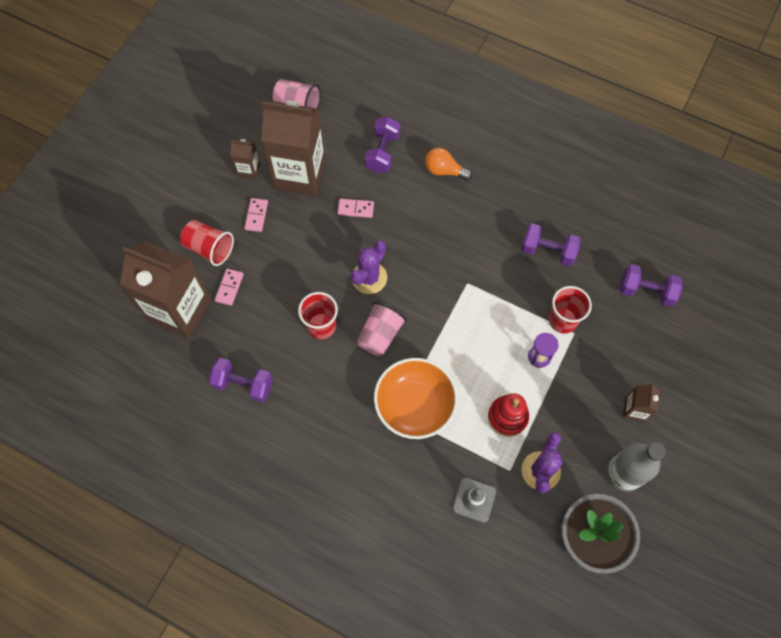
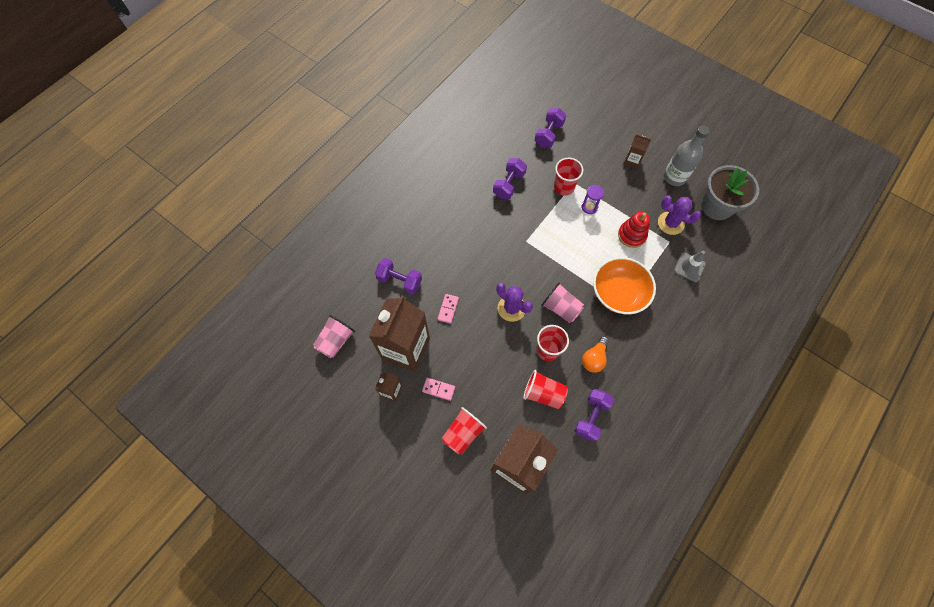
camera: 80 degrees left, 0 degrees up
pink domino [215,269,244,306] -> none
orange light bulb [425,148,472,181] -> orange light bulb moved to [582,336,609,373]
none -> red cup [523,370,568,409]

